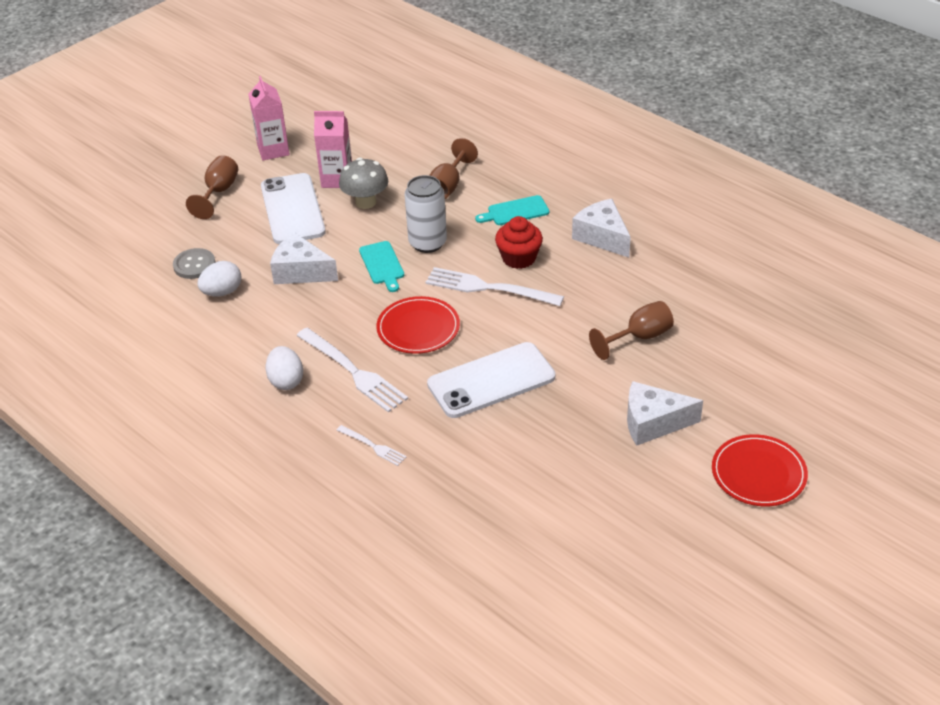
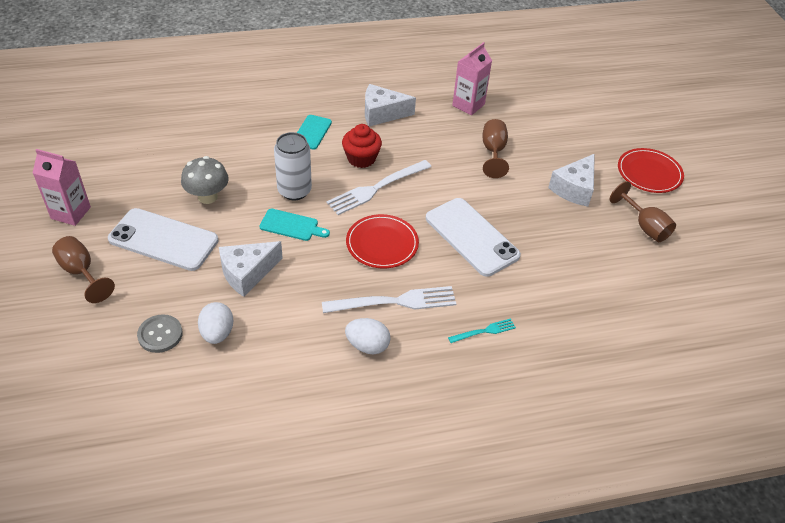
camera: 60 degrees left, 5 degrees up
pink carton [314,111,352,188] -> pink carton moved to [452,42,492,115]
white fork [337,425,406,466] -> turquoise fork [448,318,516,343]
white phone [427,342,556,418] -> white phone turned 45 degrees counterclockwise [426,198,521,277]
brown goblet [429,138,478,199] -> brown goblet moved to [609,181,676,242]

